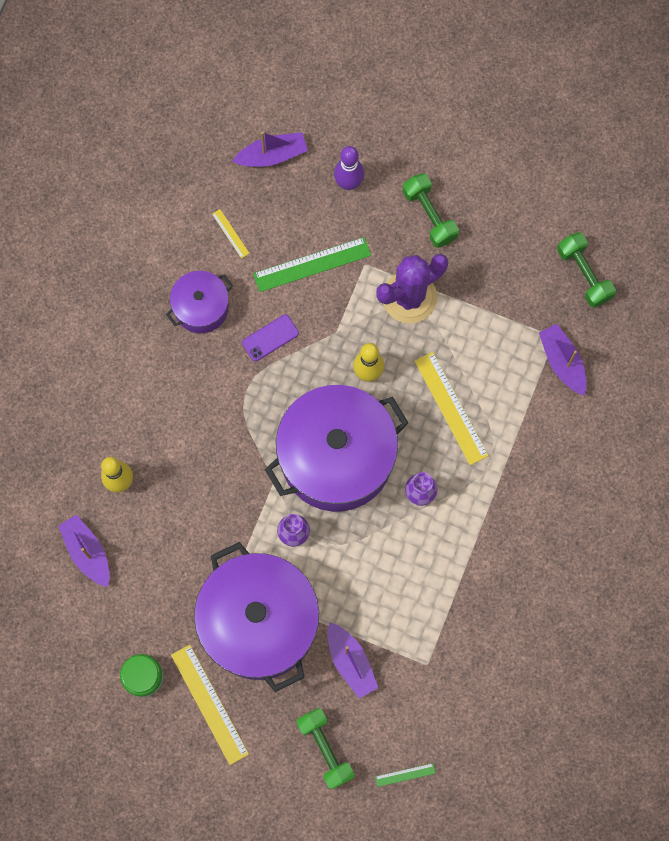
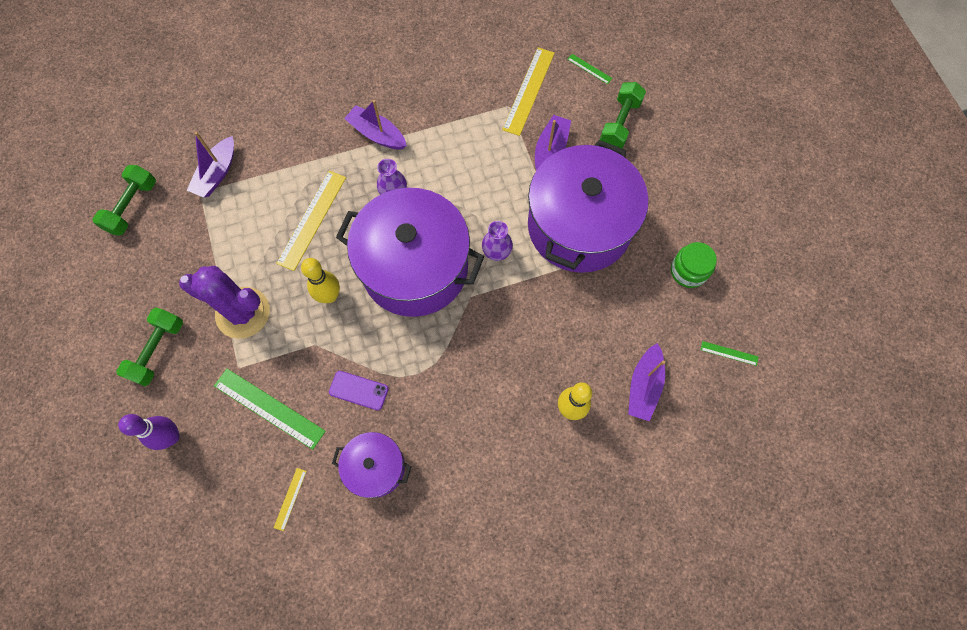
camera: 130 degrees left, 5 degrees down
yellow ruler [171,645,249,765] -> yellow ruler moved to [502,47,555,136]
purple boat [232,131,308,167] -> purple boat moved to [344,100,407,150]
none -> green ruler [701,341,758,366]

